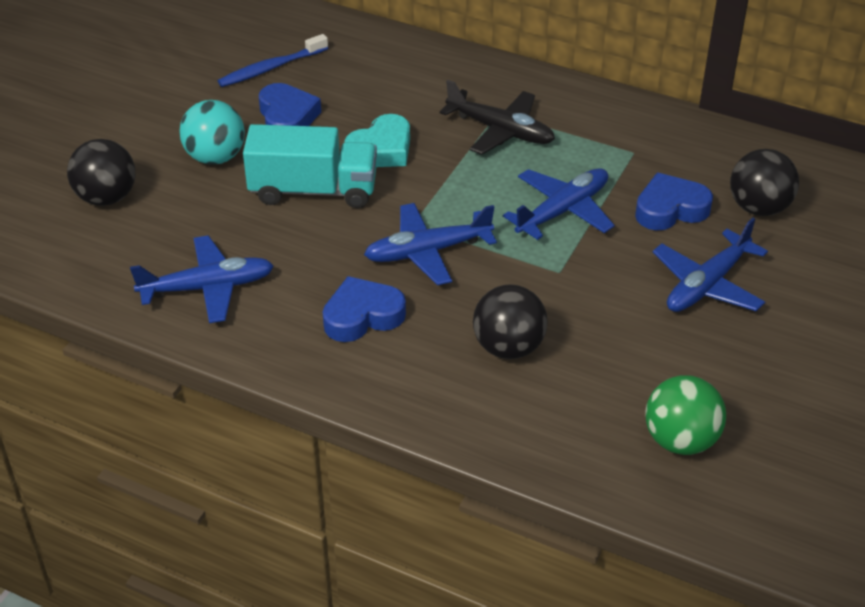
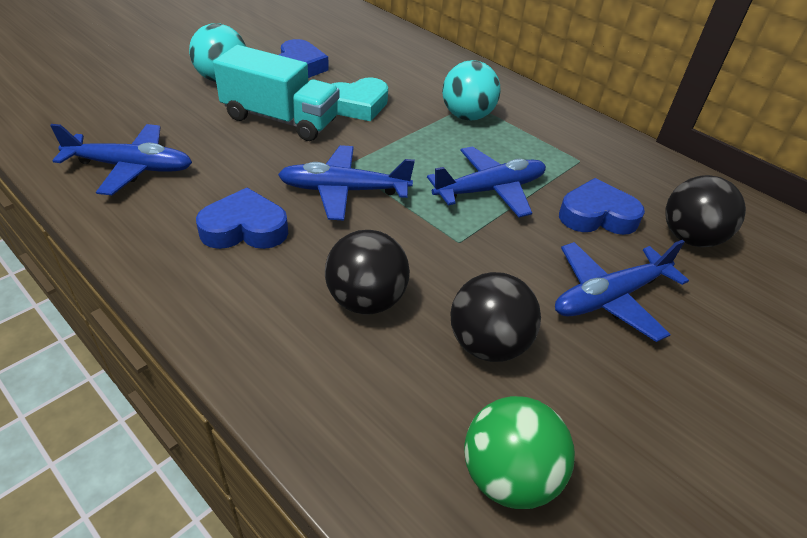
camera: 15 degrees right, 0 degrees up
black ball [67,139,135,206] -> black ball moved to [450,272,541,362]
blue toothbrush [218,34,328,87] -> none
black plane [439,80,555,155] -> turquoise ball [442,60,501,121]

